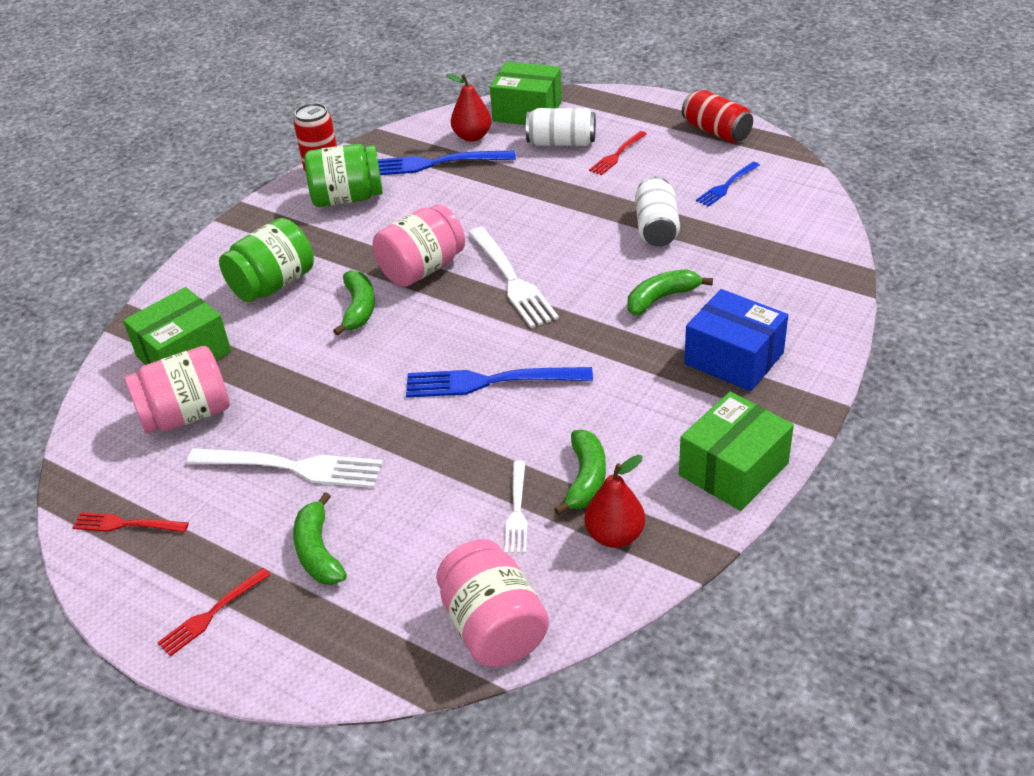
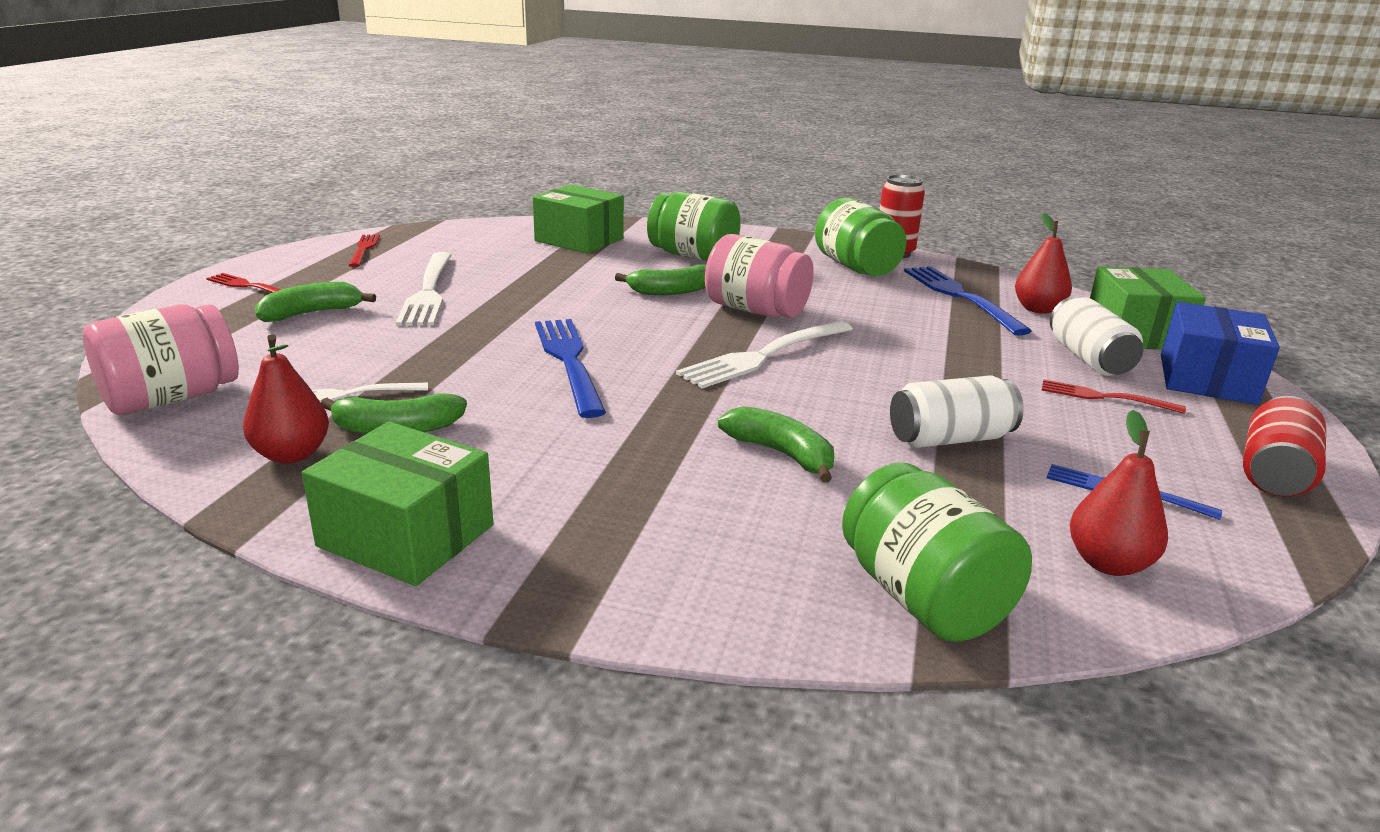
camera: 70 degrees right, 15 degrees down
pink jar [124,346,230,434] -> none
blue box [684,289,788,391] -> blue box moved to [1161,302,1280,405]
none -> green jar [842,463,1032,642]
none -> red pear [1070,410,1168,576]

